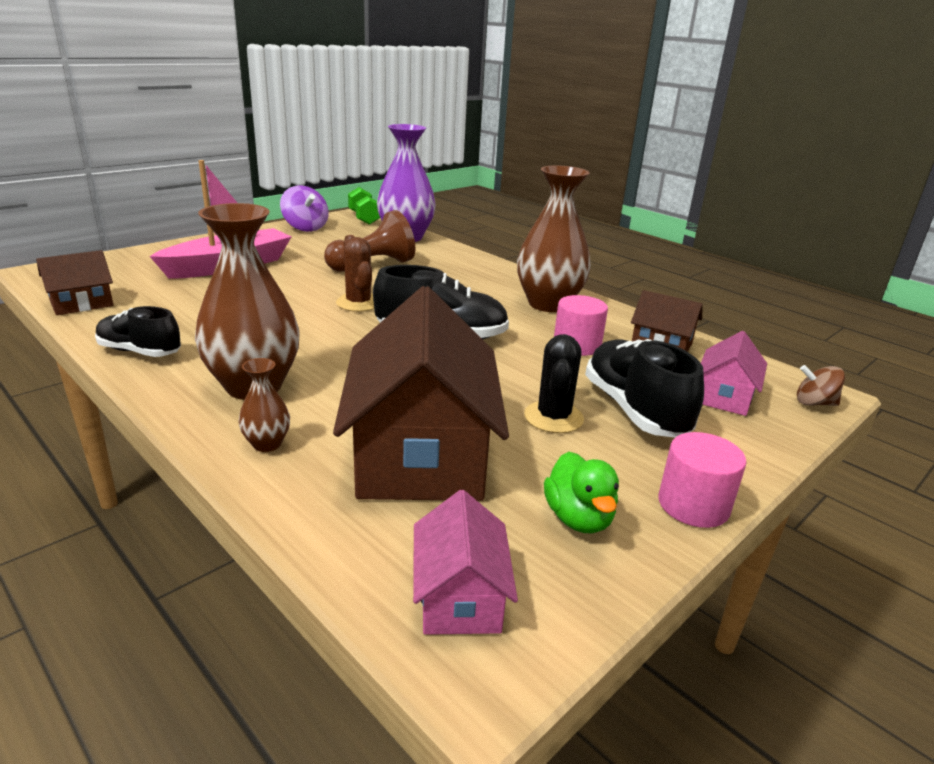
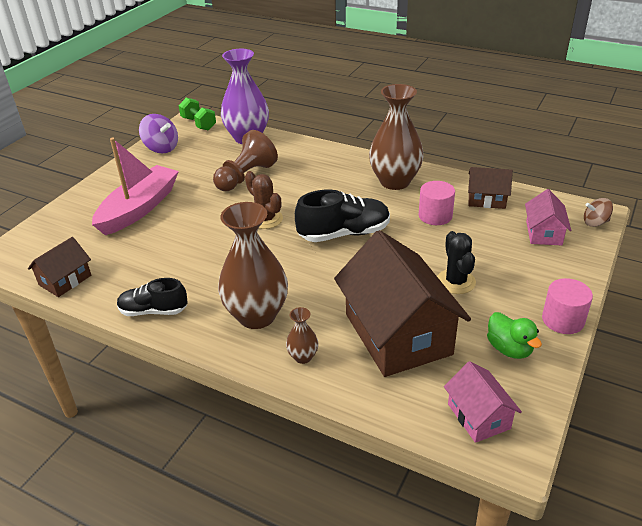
camera: 15 degrees left, 10 degrees up
black shoe [585,339,704,437] -> none

